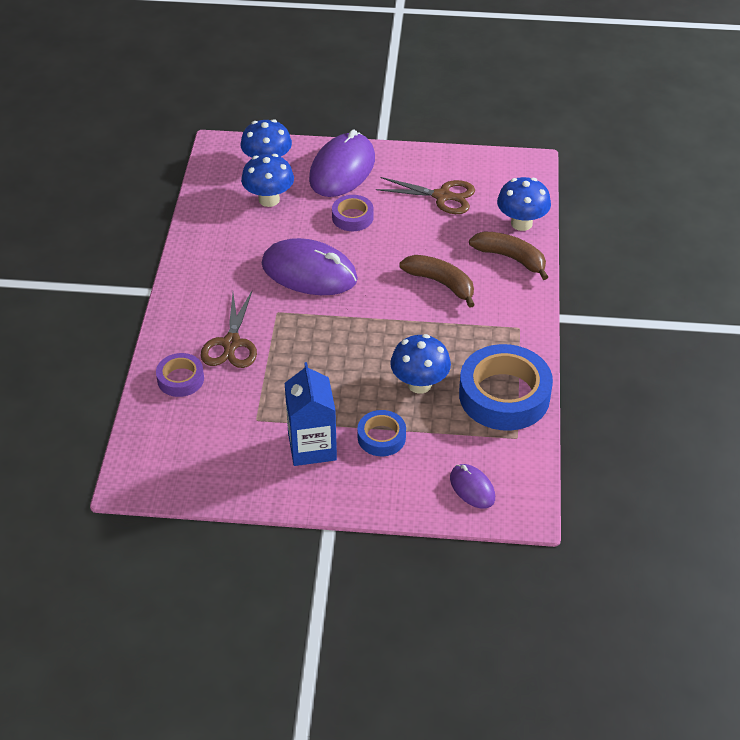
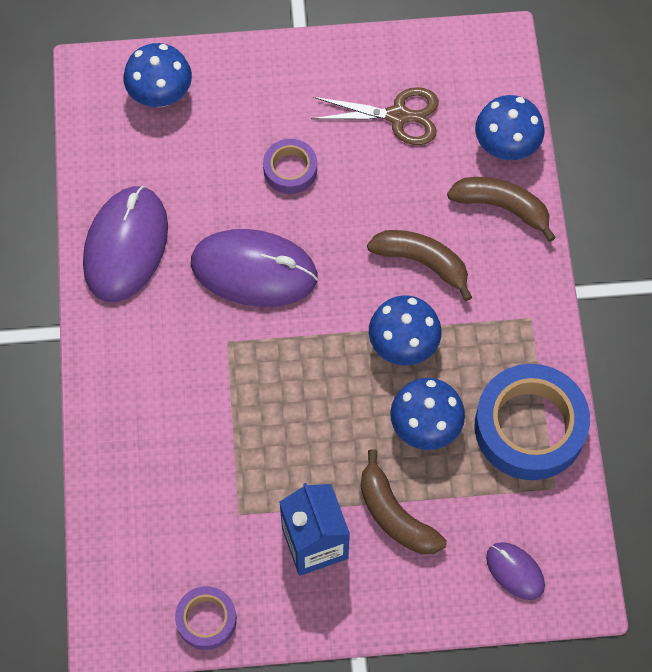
camera: 10 degrees left, 20 degrees up
purple tape [156,353,204,397] -> purple tape moved to [175,586,237,650]
brown scissors [200,291,257,368] -> none
blue mushroom [241,154,294,207] -> blue mushroom moved to [369,295,442,366]
purple mouse [309,129,375,197] -> purple mouse moved to [83,186,168,302]
blue tape [357,410,406,456] -> brown banana [360,449,447,554]

